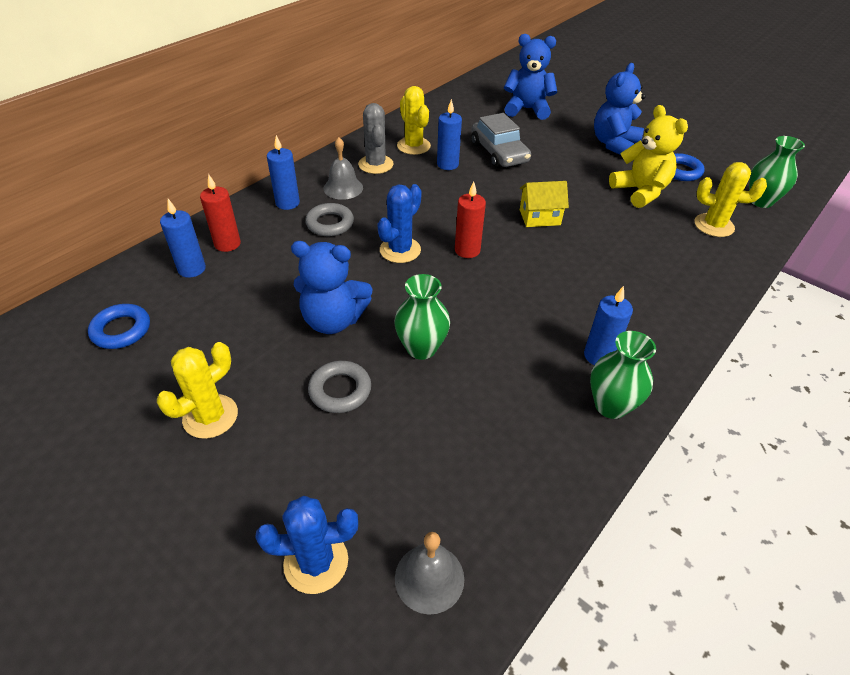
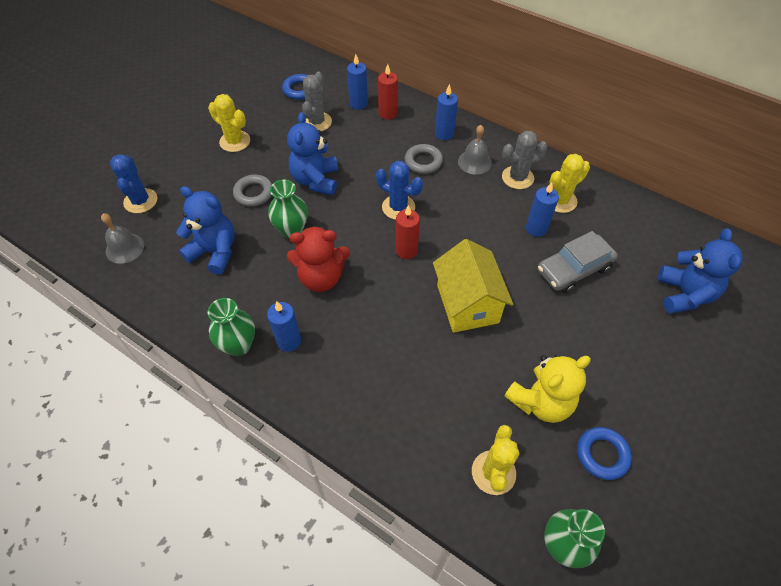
camera: 85 degrees right, 10 degrees up
yellow house [520,181,569,227] -> yellow house [433,239,513,333], size x1.66
blue teddy bear [594,63,646,155] -> blue teddy bear moved to [176,186,235,275]
none -> red teddy bear [287,226,350,292]
none -> grey cactus [302,72,332,131]

